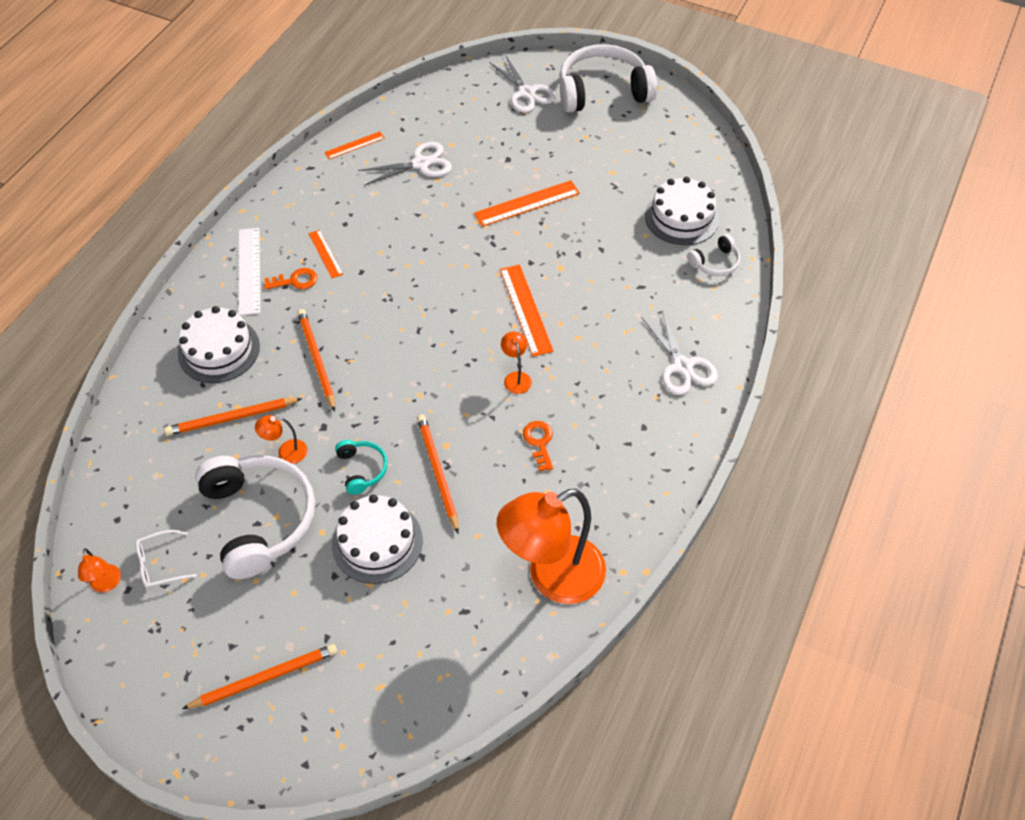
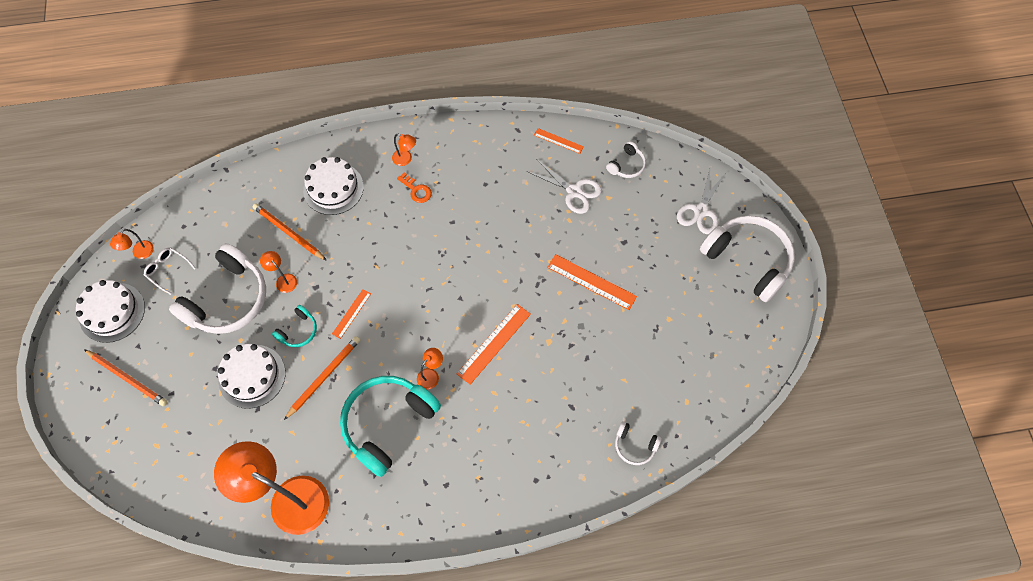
camera: 55 degrees right, 10 degrees up
white ruler [238,228,260,316] -> orange lamp [392,133,416,166]
orange pencil [297,309,335,411] -> none
orange ruler [309,230,343,278] -> orange ruler moved to [332,289,371,339]
orange key [523,421,554,471] -> turquoise headphones [340,376,441,477]
white scissors [642,310,718,395] -> none
white cake [645,177,719,245] -> white cake moved to [76,280,145,343]
none -> white headphones [606,141,646,178]

